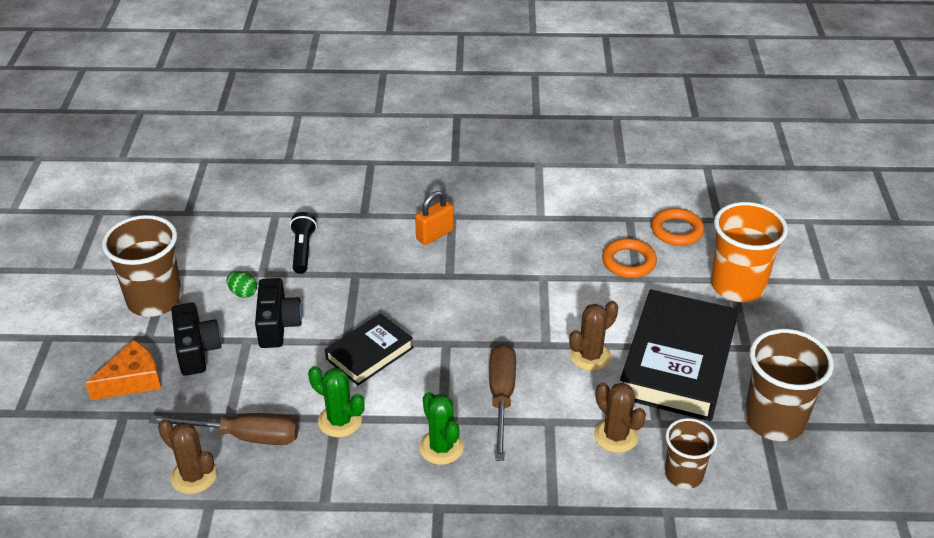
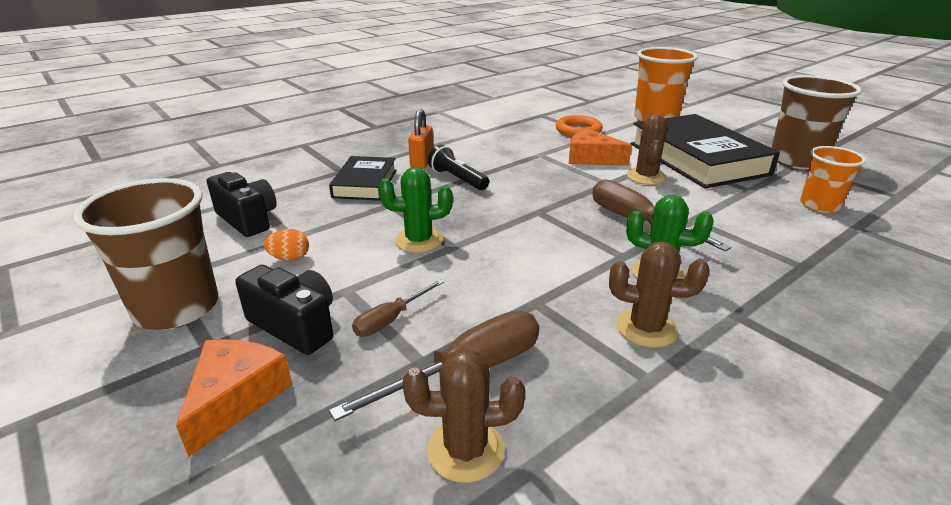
camera: 40 degrees left, 10 degrees down
green egg [226,272,257,298] -> orange egg [264,229,309,261]
black camera [255,278,302,348] -> black camera moved to [207,172,277,237]
black flashlight [290,212,317,274] -> black flashlight moved to [428,145,489,190]
green cactus [308,366,365,437] -> green cactus moved to [379,167,453,253]
black book [325,313,413,386] -> black book moved to [329,156,396,200]
brown cactus [594,382,646,453] -> brown cactus moved to [609,242,710,348]
orange ring [651,208,704,246] -> none
brown cup [665,418,717,489] -> orange cup [800,146,866,213]
none -> brown screwdriver [352,279,444,337]
none -> orange cheese [569,128,632,166]

